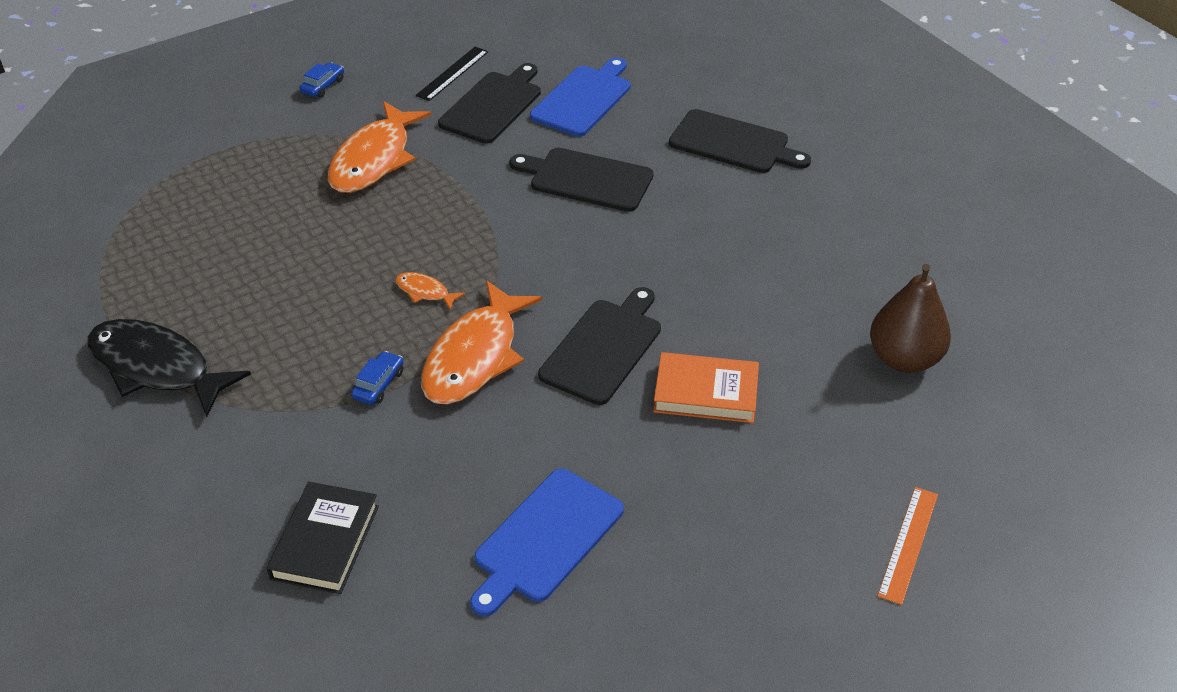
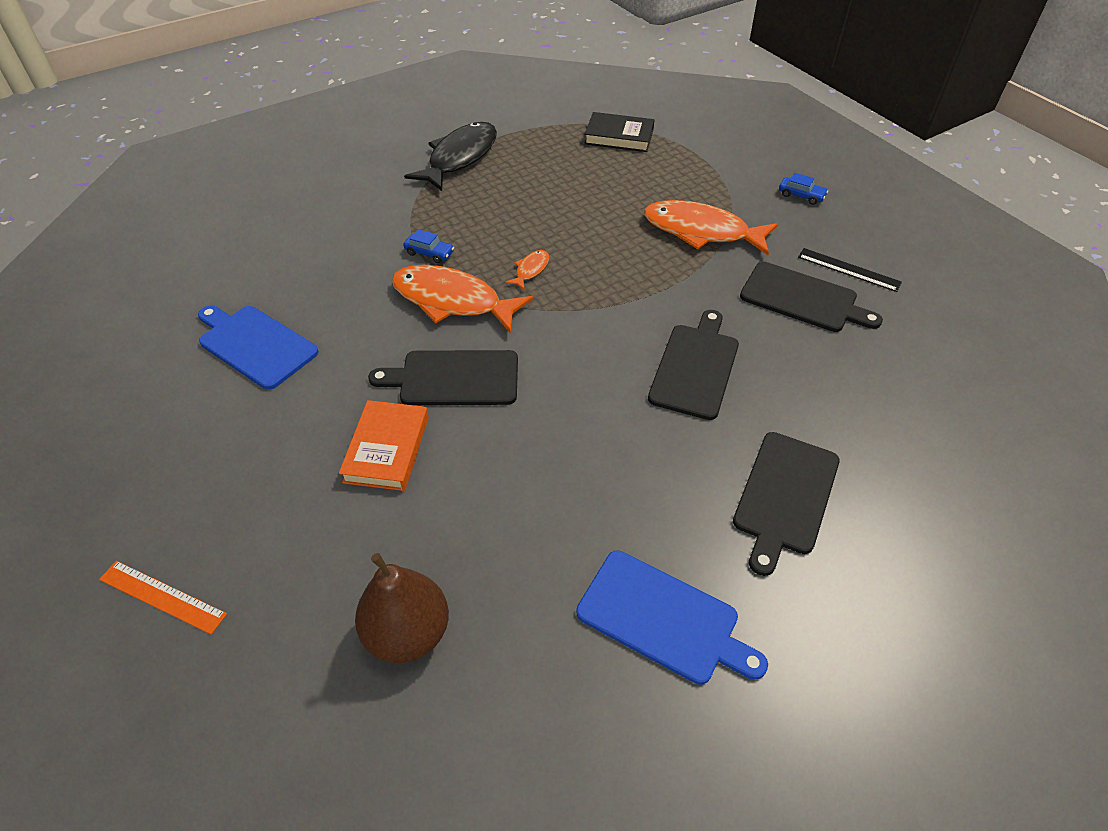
camera: 90 degrees right, 5 degrees up
black book [266,482,379,594] -> black book moved to [584,112,654,152]
blue cutting board [530,57,631,136] -> blue cutting board moved to [576,550,768,685]
black cutting board [538,287,661,405] -> black cutting board turned 150 degrees clockwise [368,350,518,405]

